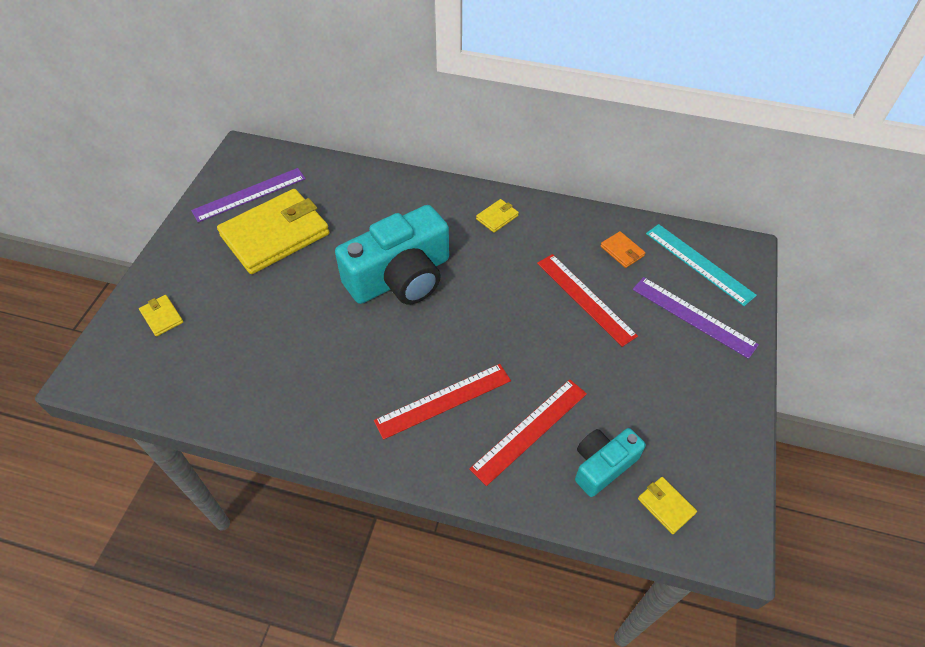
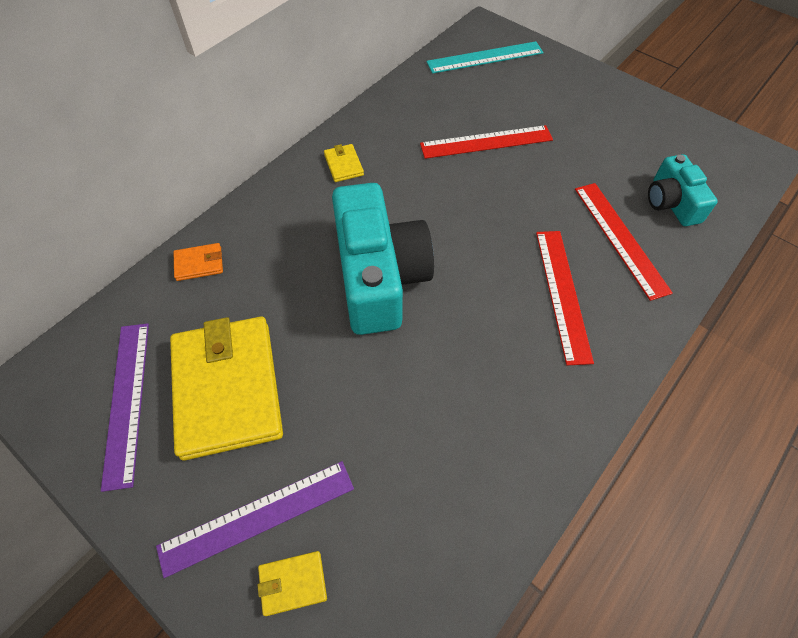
camera: 65 degrees left, 5 degrees up
orange wallet [600,231,645,268] -> orange wallet moved to [174,243,223,281]
purple ruler [632,277,759,359] -> purple ruler moved to [156,461,354,578]
yellow wallet [638,477,697,534] -> none

